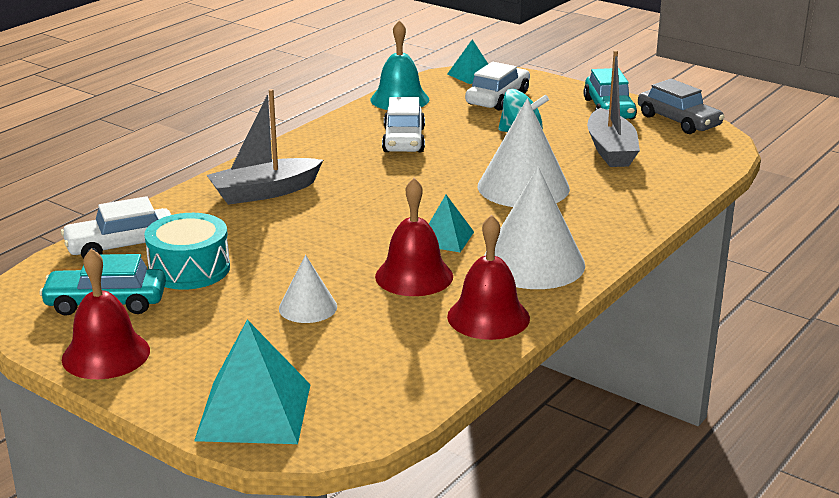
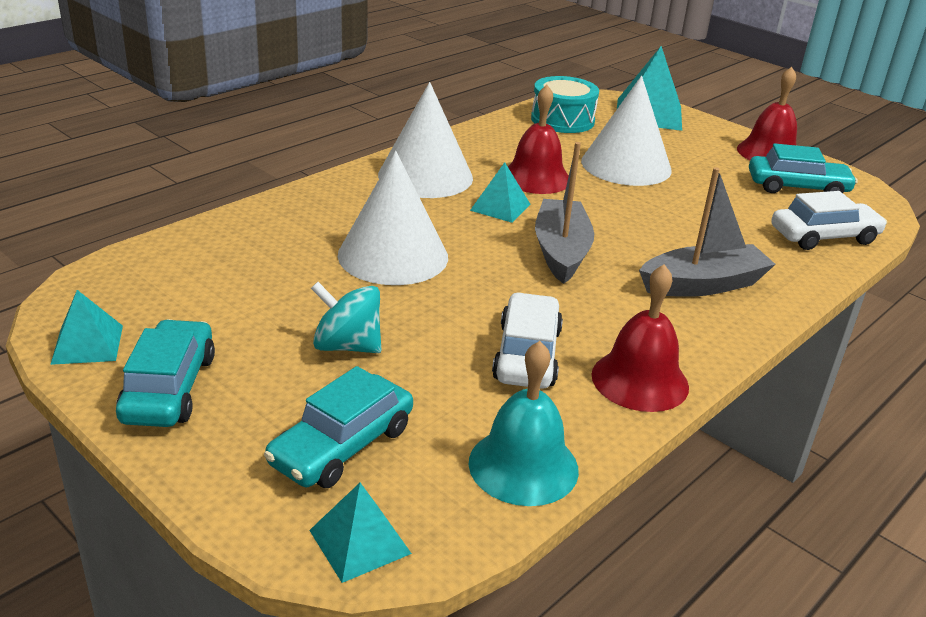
camera: 175 degrees left, 5 degrees up
turquoise drum [144,213,230,290] -> turquoise drum moved to [531,76,599,133]
white cone [279,255,337,323] -> white cone [581,76,672,186], size x1.87
red bell [447,215,530,340] -> red bell moved to [591,264,689,412]
white car [465,62,530,111] -> turquoise car [264,366,413,488]
grey boat [587,50,640,167] -> grey boat moved to [535,142,594,284]
grey car [638,79,724,134] -> turquoise pyramid [50,290,123,365]

